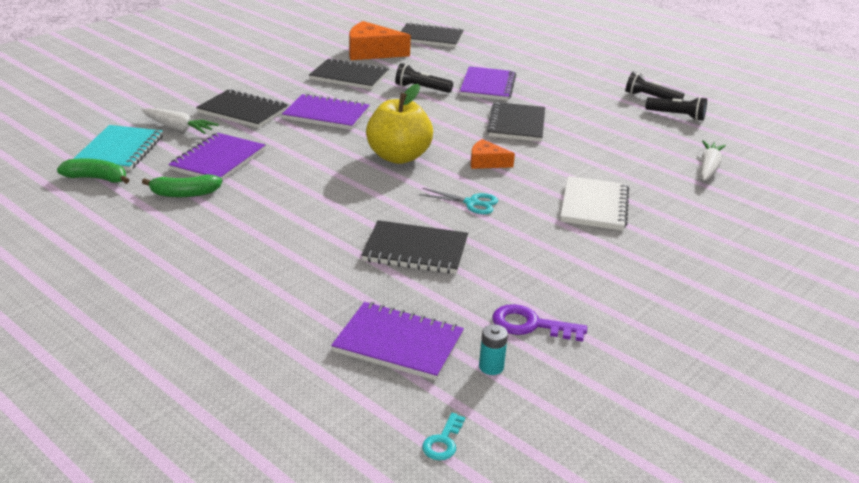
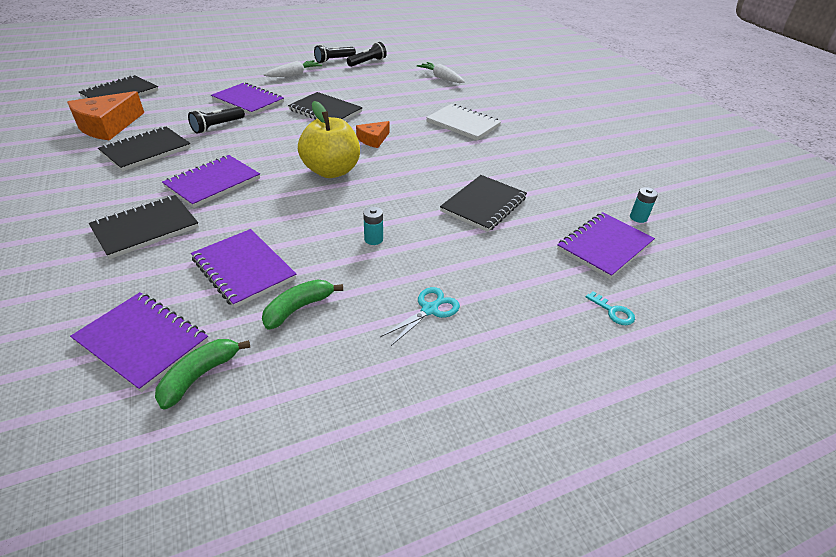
camera: 65 degrees left, 10 degrees up
turquoise notebook [73,125,163,171] -> purple notebook [70,292,208,392]
white carrot [141,108,219,134] -> white carrot moved to [263,60,322,77]
green banana [142,174,222,197] -> green banana turned 150 degrees counterclockwise [262,279,343,329]
turquoise scissors [419,188,498,214] -> turquoise scissors moved to [380,287,460,346]
turquoise key [422,413,465,460] -> turquoise key moved to [586,291,635,325]
purple key [492,304,587,341] -> none
none -> turquoise battery [363,207,383,245]

